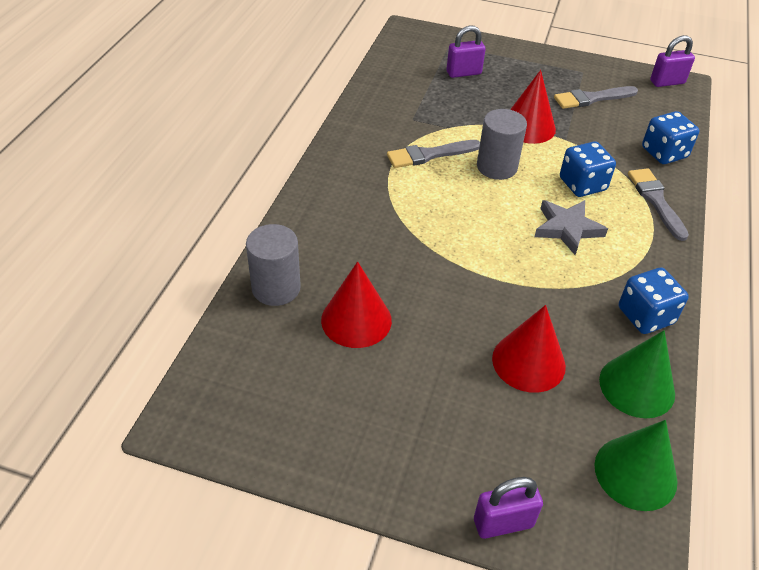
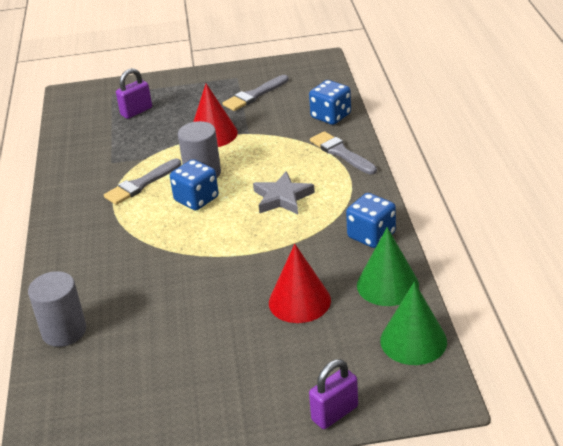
camera: 20 degrees left, 10 degrees down
red cone [321,261,392,348] -> none
blue dice [560,142,616,197] -> blue dice moved to [170,159,219,210]
purple padlock [650,35,695,87] -> none

